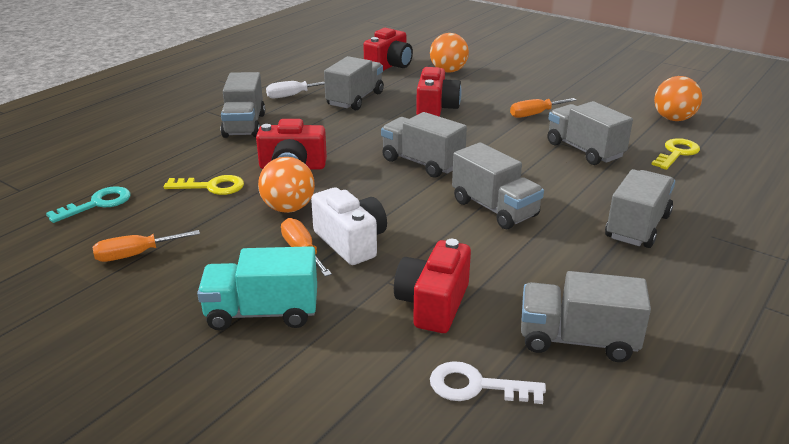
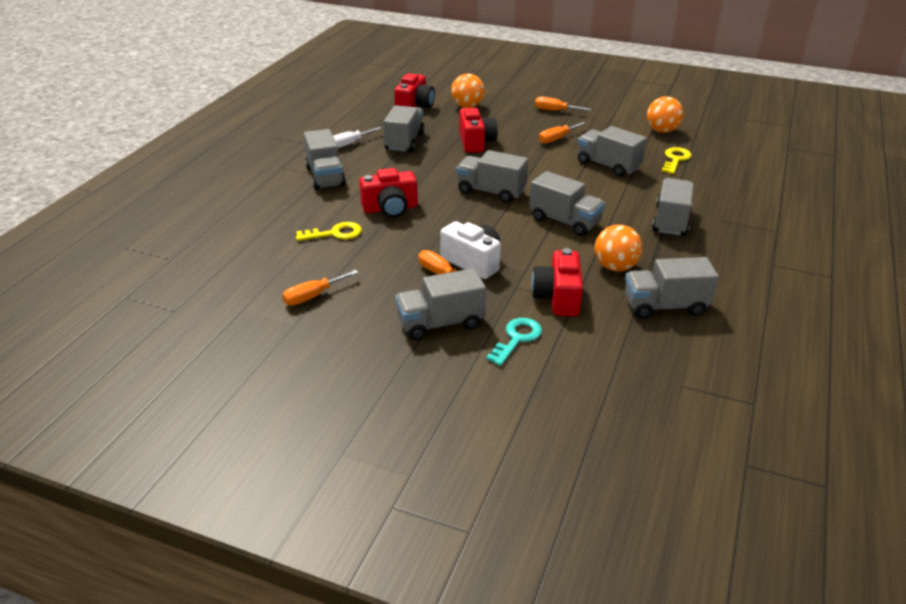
camera: 15 degrees left, 5 degrees up
turquoise key [46,186,131,223] -> turquoise key moved to [486,318,542,366]
turquoise truck [197,246,317,330] -> grey truck [395,268,486,340]
orange ball [258,157,315,213] -> orange ball moved to [595,225,643,271]
white key [430,361,546,404] -> none
none -> orange screwdriver [535,97,592,111]

